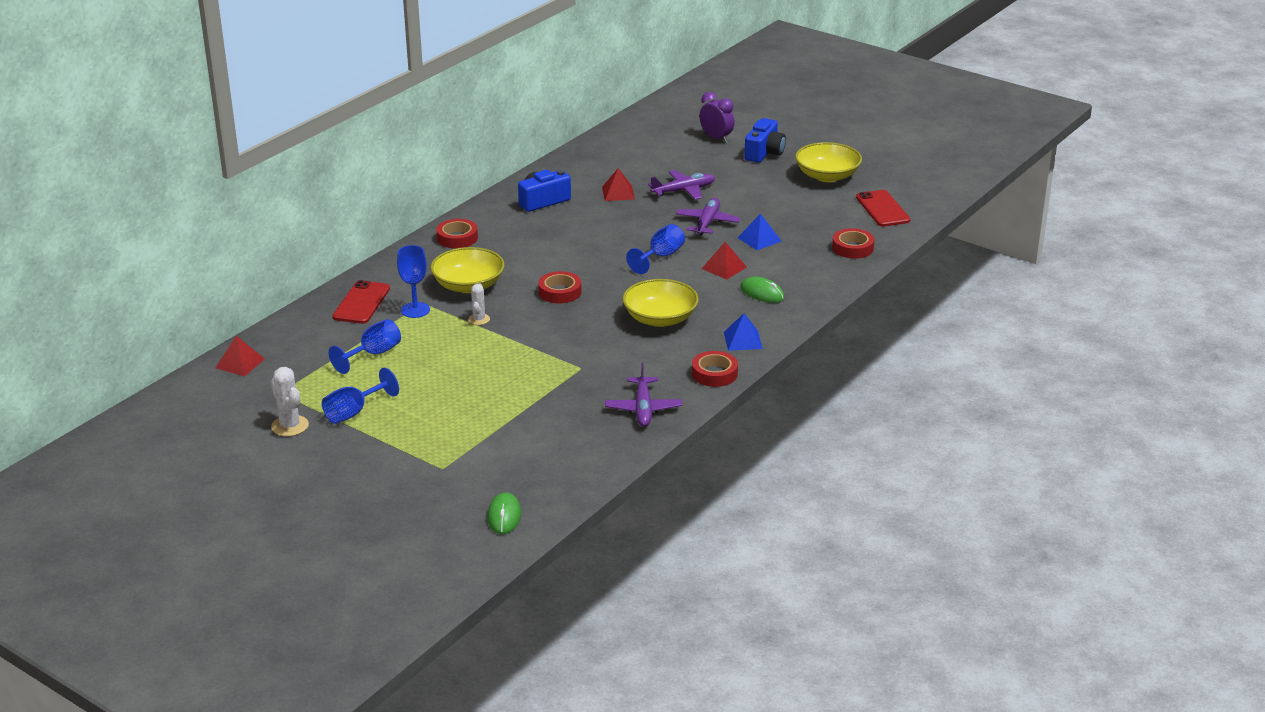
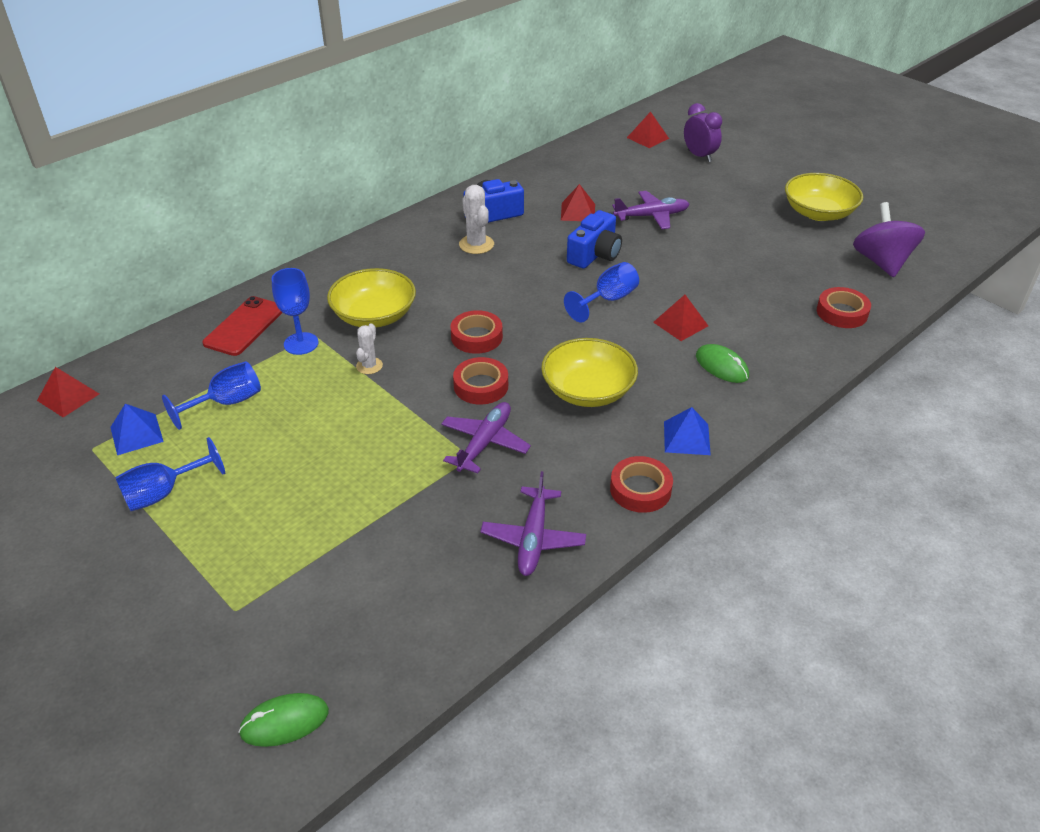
camera: 10 degrees right, 10 degrees up
white cactus [271,367,309,436] -> white cactus moved to [459,185,494,254]
red tape [436,219,478,248] -> red tape moved to [453,357,508,404]
green mouse [487,492,521,534] -> green mouse turned 60 degrees clockwise [238,693,329,747]
purple plane [675,198,741,235] -> purple plane moved to [441,402,531,474]
blue pyramid [737,213,781,250] -> blue pyramid moved to [110,404,164,455]
blue camera [744,118,786,162] -> blue camera moved to [567,210,622,269]
red phone [856,190,910,227] -> purple spinning top [853,202,925,278]
none -> red pyramid [627,112,669,148]

